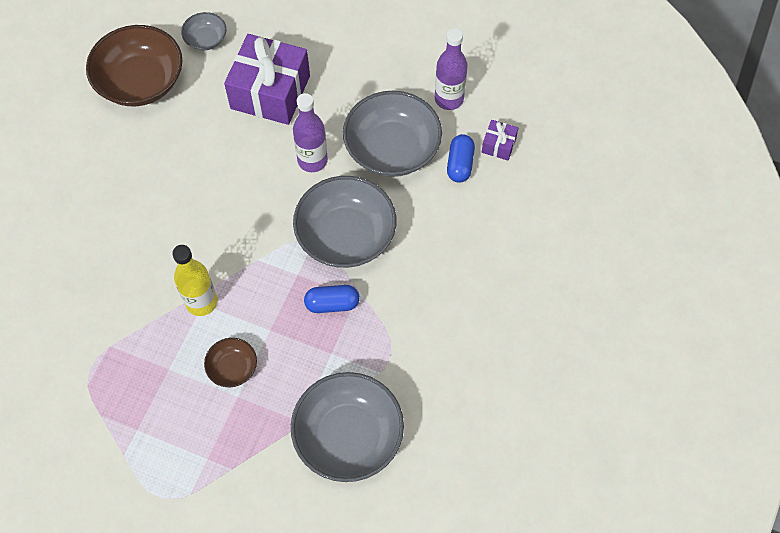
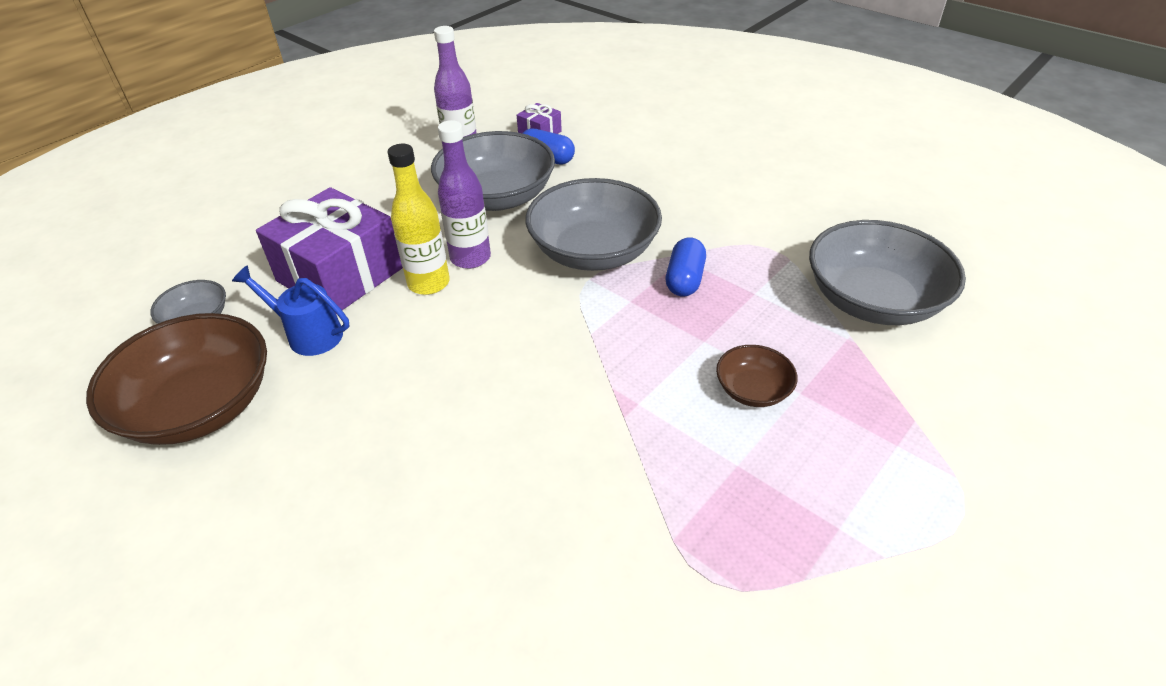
camera: 70 degrees left, 20 degrees down
yellow bottle [172,245,217,316] -> yellow bottle moved to [388,144,450,295]
none -> blue watering can [232,265,349,356]

